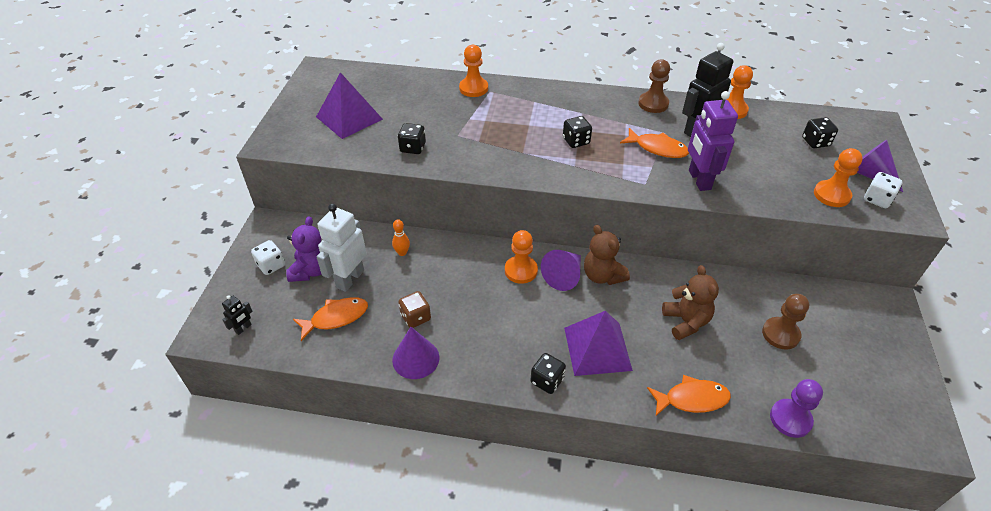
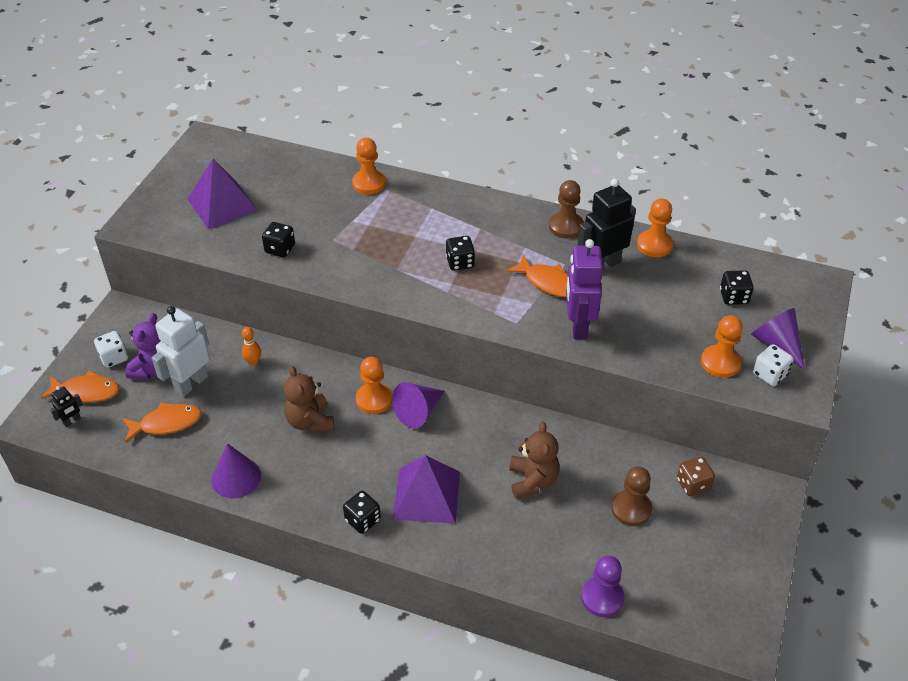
camera: 10 degrees right, 0 degrees up
brown dice [398,291,431,328] -> brown dice moved to [677,457,715,496]
brown teddy bear [584,225,630,285] -> brown teddy bear moved to [283,366,334,433]
orange fish [647,375,731,416] -> orange fish moved to [41,370,119,402]

